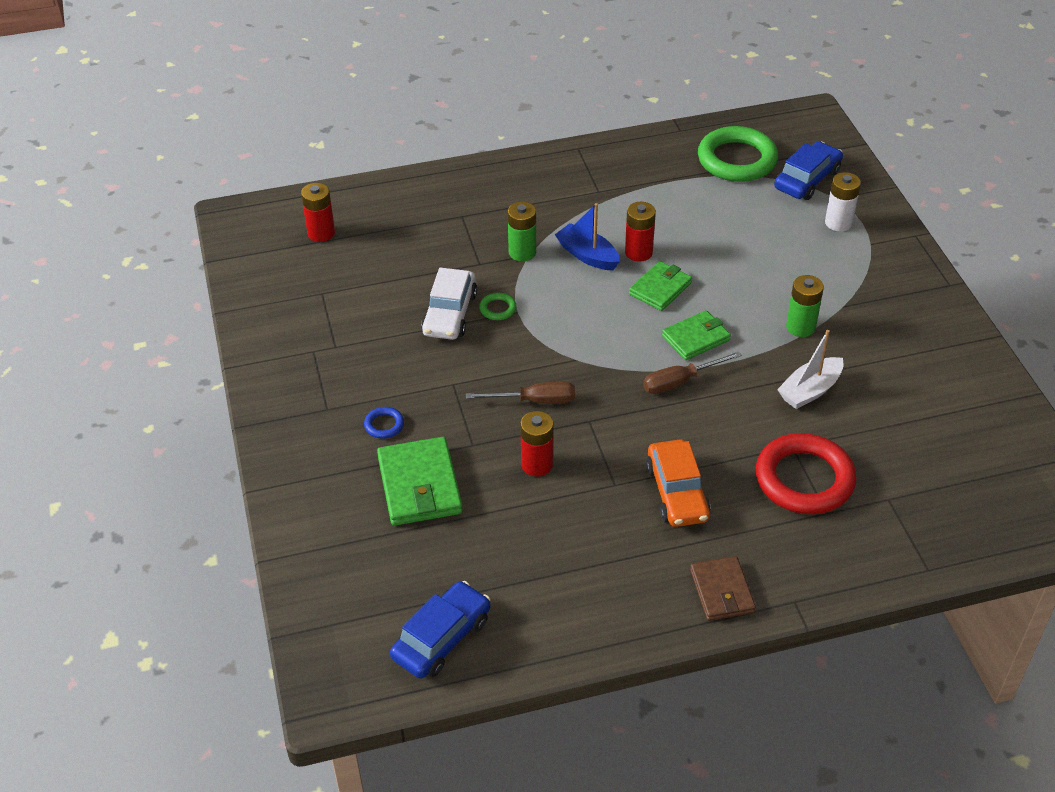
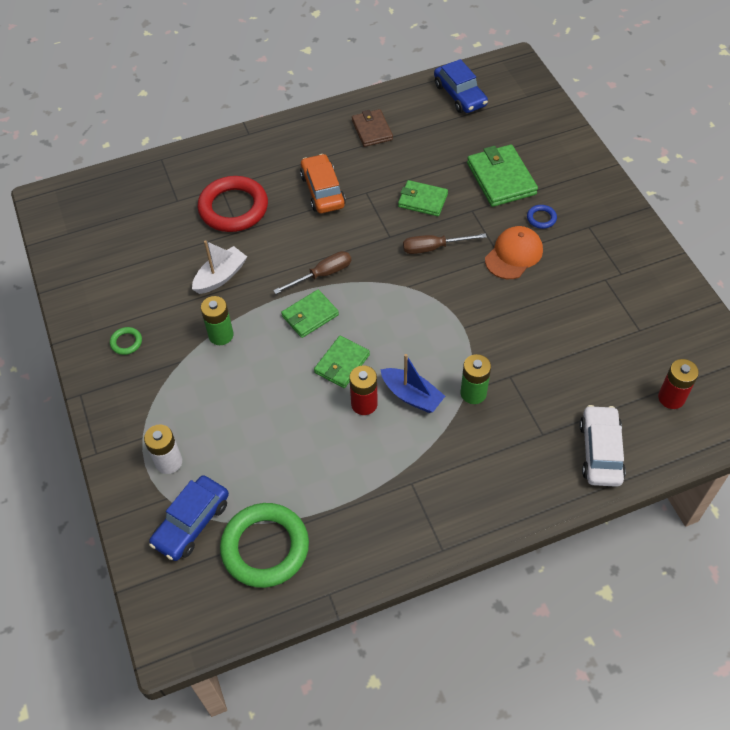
camera: 175 degrees right, 10 degrees up
blue car [390,581,490,679] -> blue car turned 60 degrees counterclockwise [434,59,488,113]
white car [421,268,477,340] -> white car moved to [580,405,626,487]
green ring [479,293,516,320] -> green ring moved to [110,327,142,355]
red battery [520,411,554,477] -> green wallet [398,180,448,216]
brown wallet [690,556,756,621] -> brown wallet moved to [352,109,393,147]
none -> orange cap [485,226,543,279]

